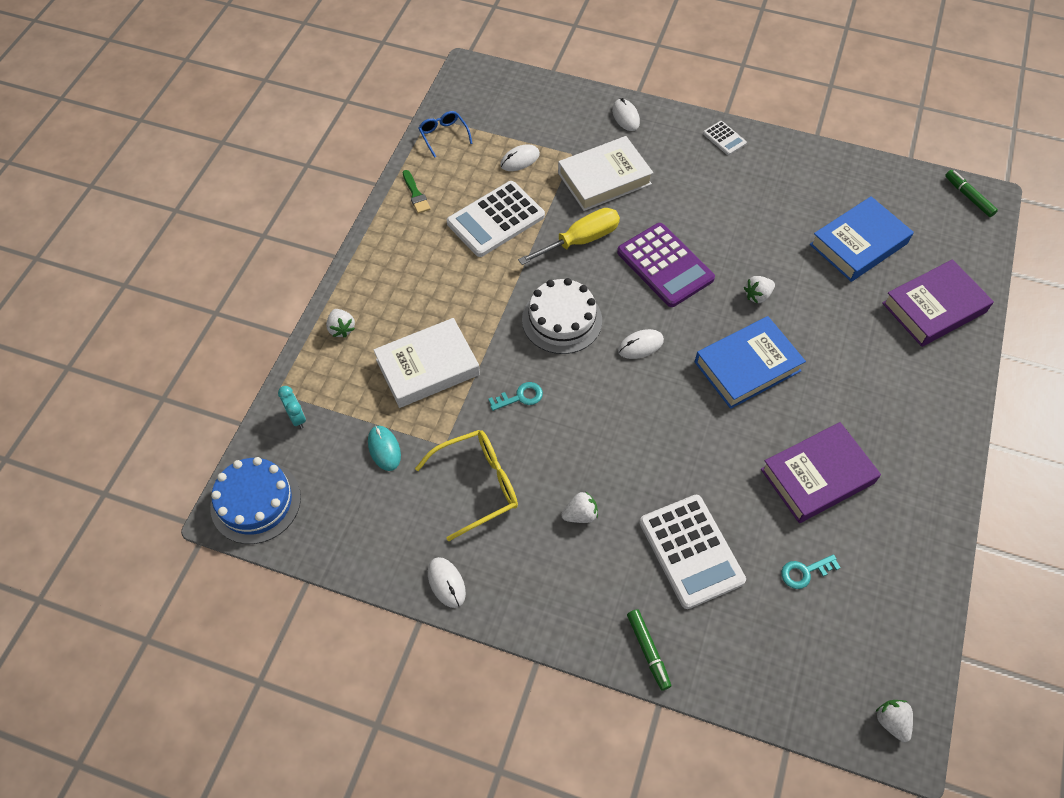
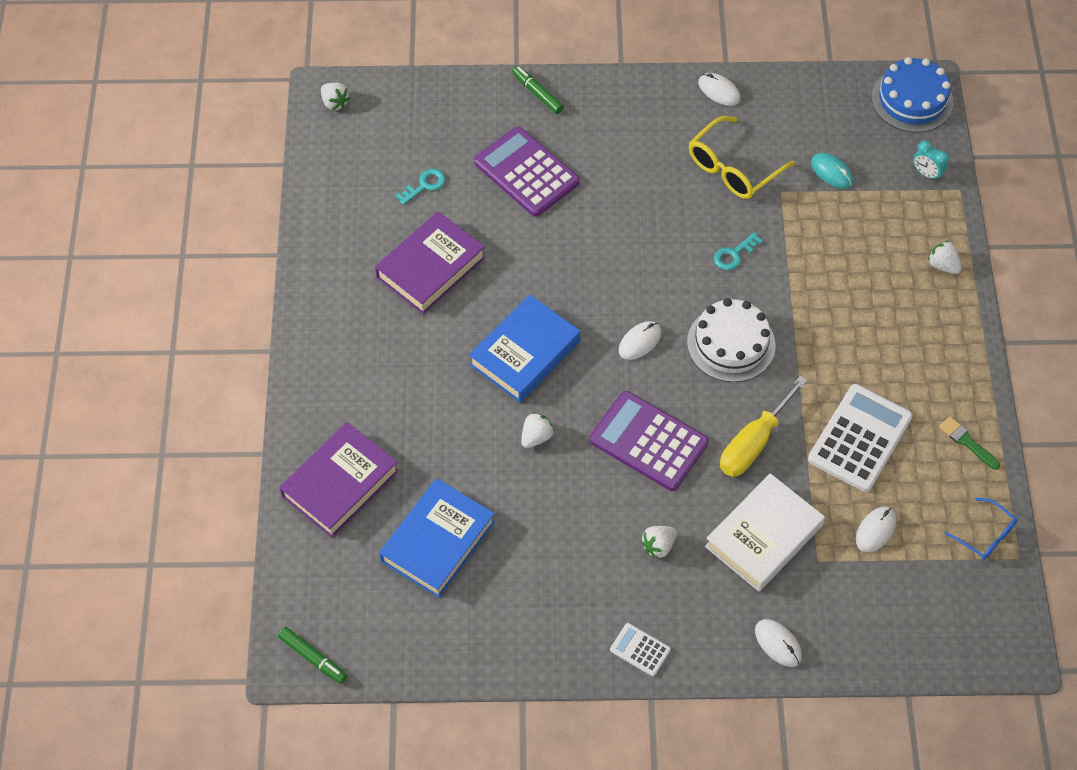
camera: 160 degrees right, 0 degrees up
white book [373,318,480,408] -> none
white strawberry [561,491,598,523] -> white strawberry moved to [641,526,677,559]
white calculator [640,495,746,609] -> purple calculator [474,126,580,217]

